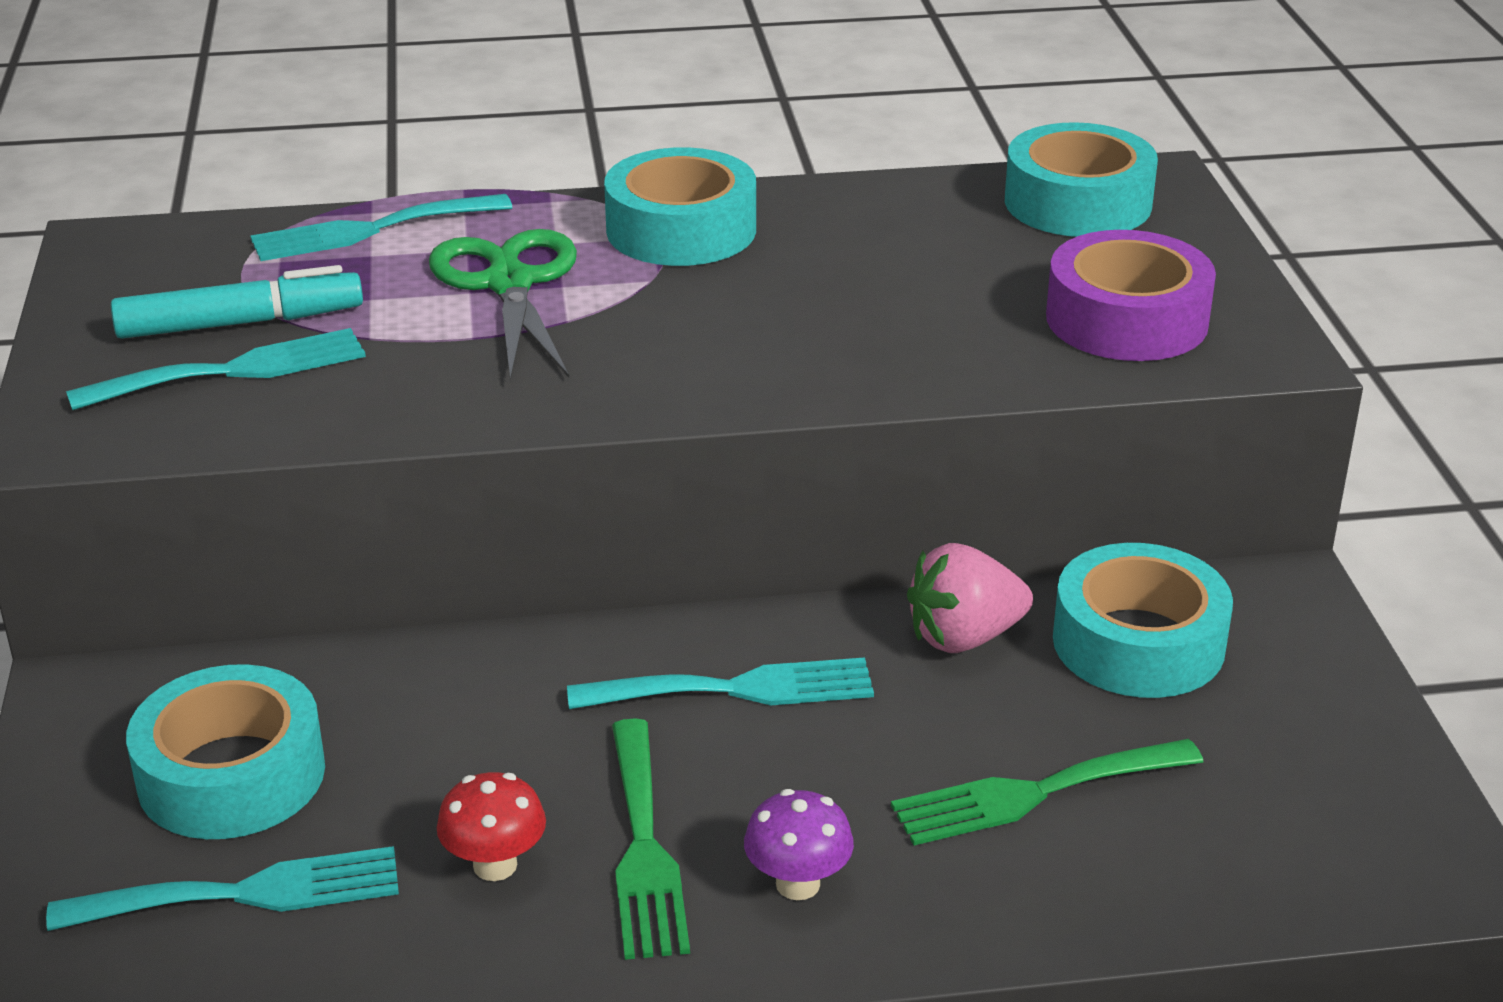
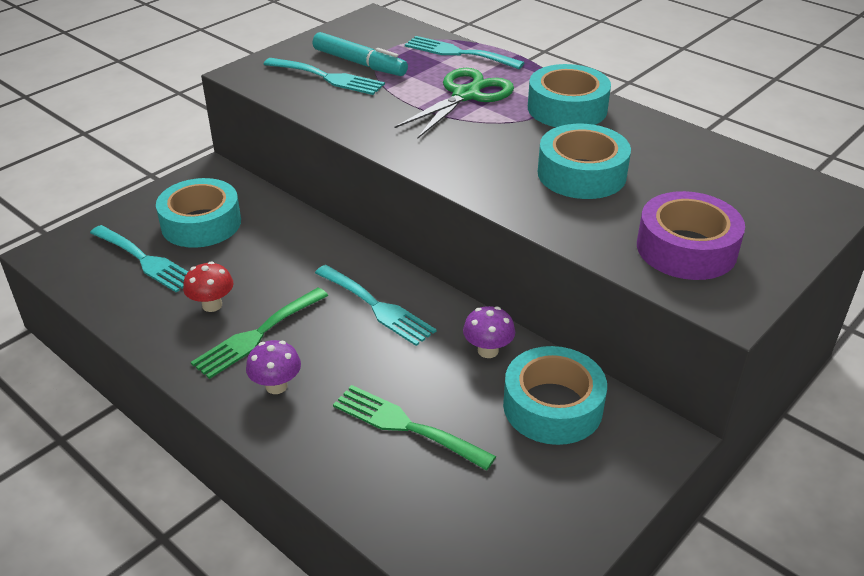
camera: 50 degrees right, 5 degrees up
pink strawberry [907,543,1033,653] -> purple mushroom [463,306,515,358]
turquoise tape [1005,122,1158,237] -> turquoise tape moved to [538,124,631,199]

